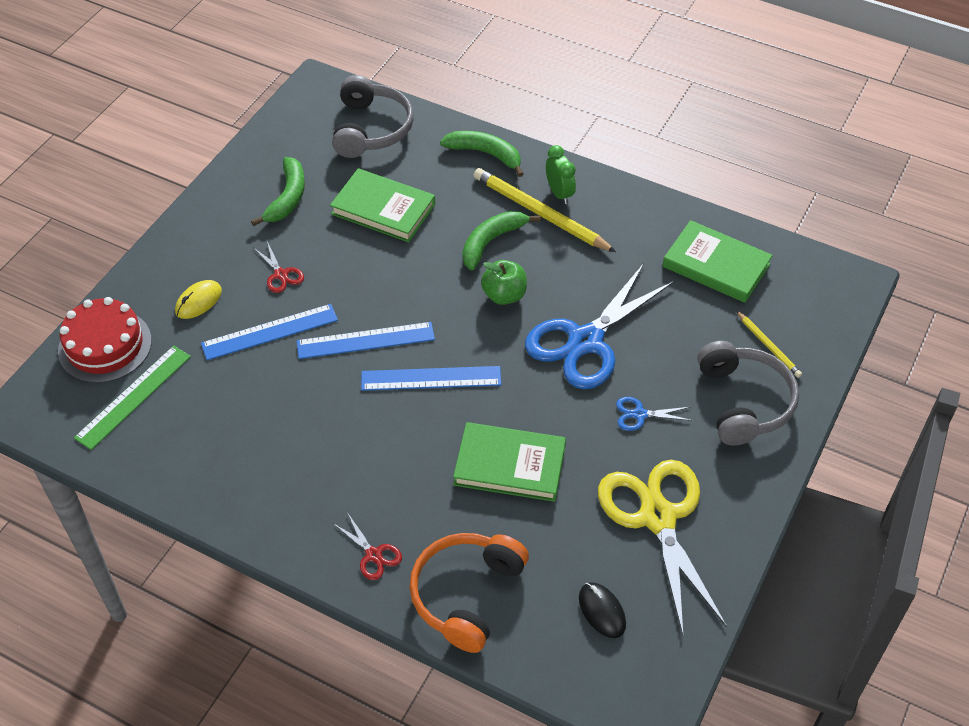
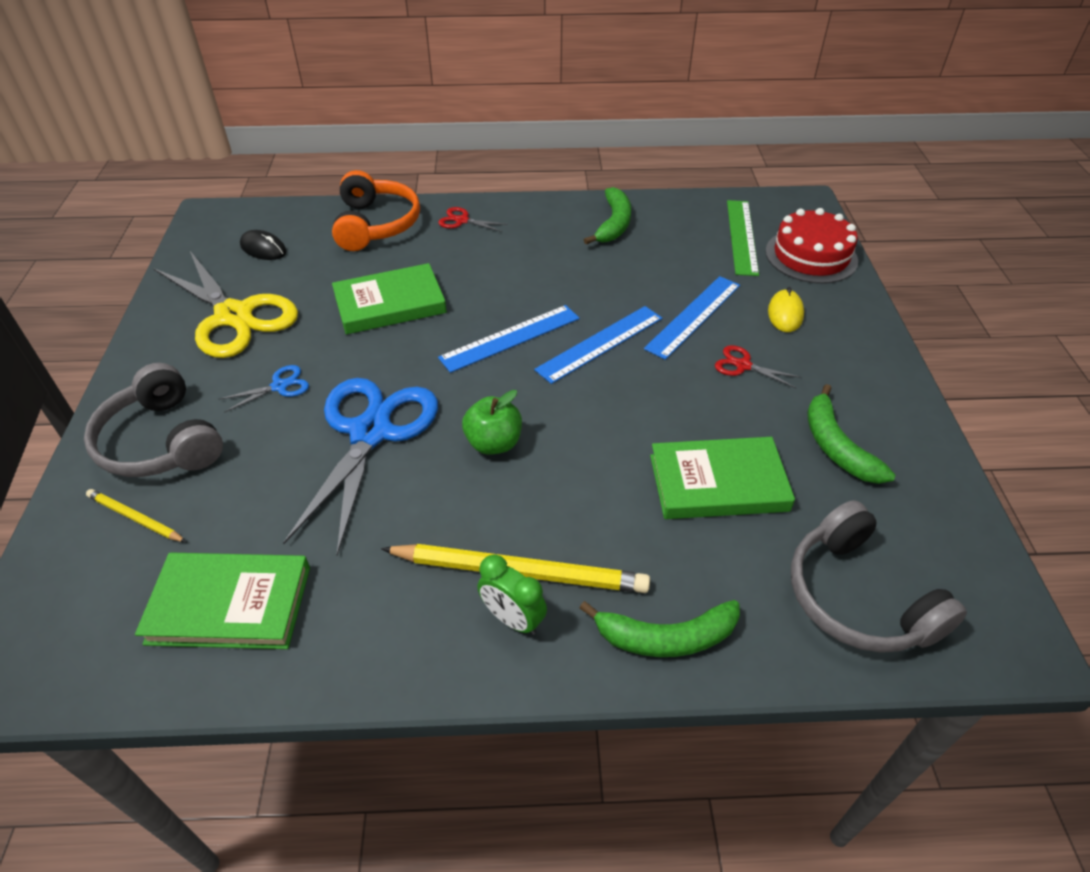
camera: 150 degrees right, 5 degrees down
green banana [463,211,540,270] -> green banana moved to [584,187,631,245]

